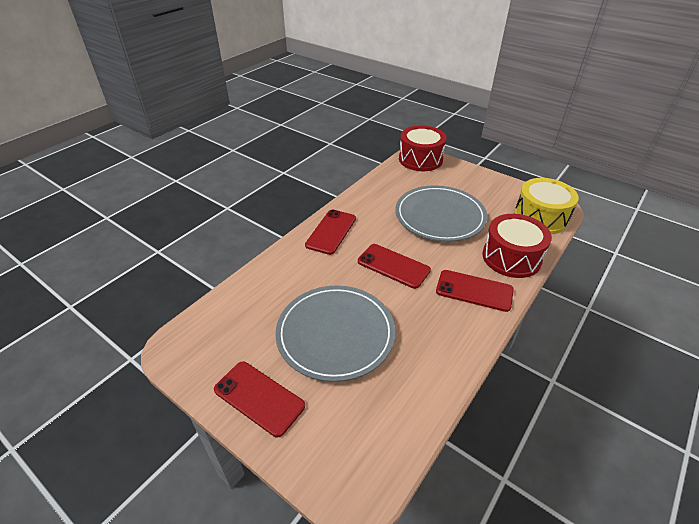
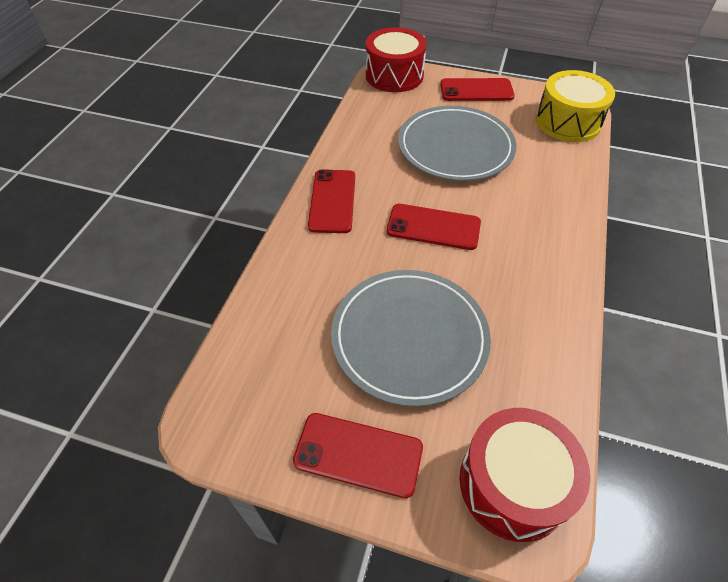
camera: 20 degrees left, 10 degrees up
red phone [436,270,514,312] -> red phone moved to [440,78,515,101]
red drum [482,214,552,278] -> red drum moved to [459,408,591,542]

